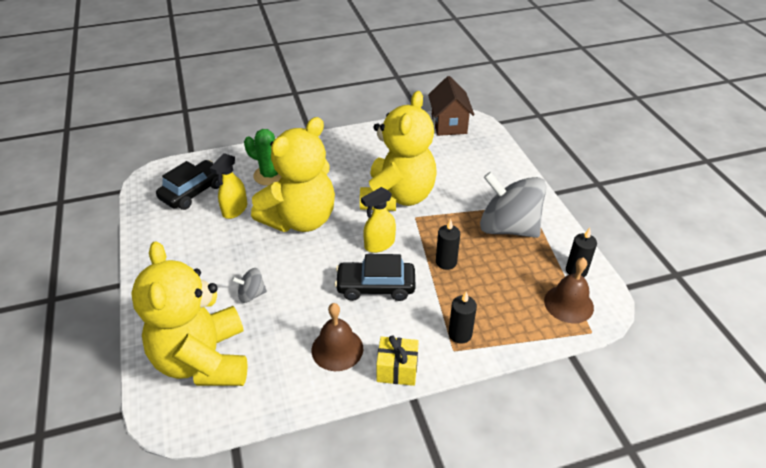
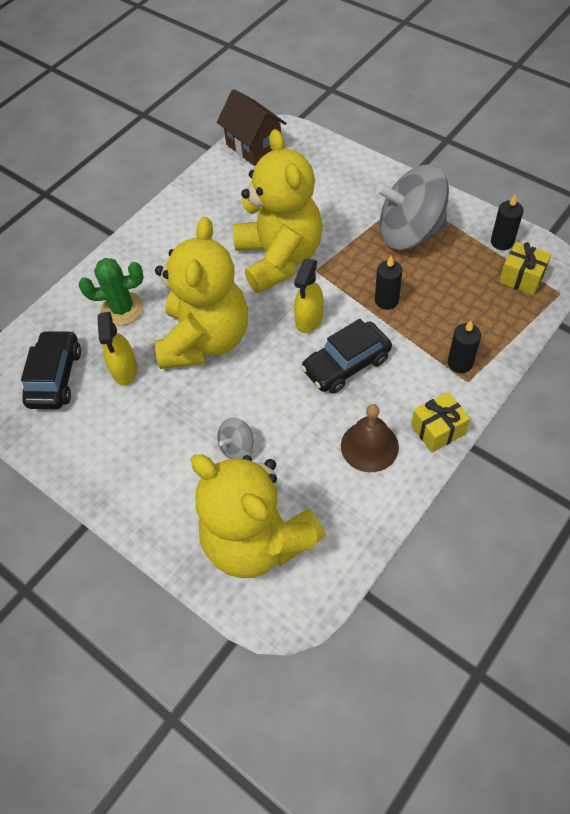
camera: 30 degrees left, 15 degrees up
brown bell [544,257,594,323] -> yellow gift [499,242,552,295]

